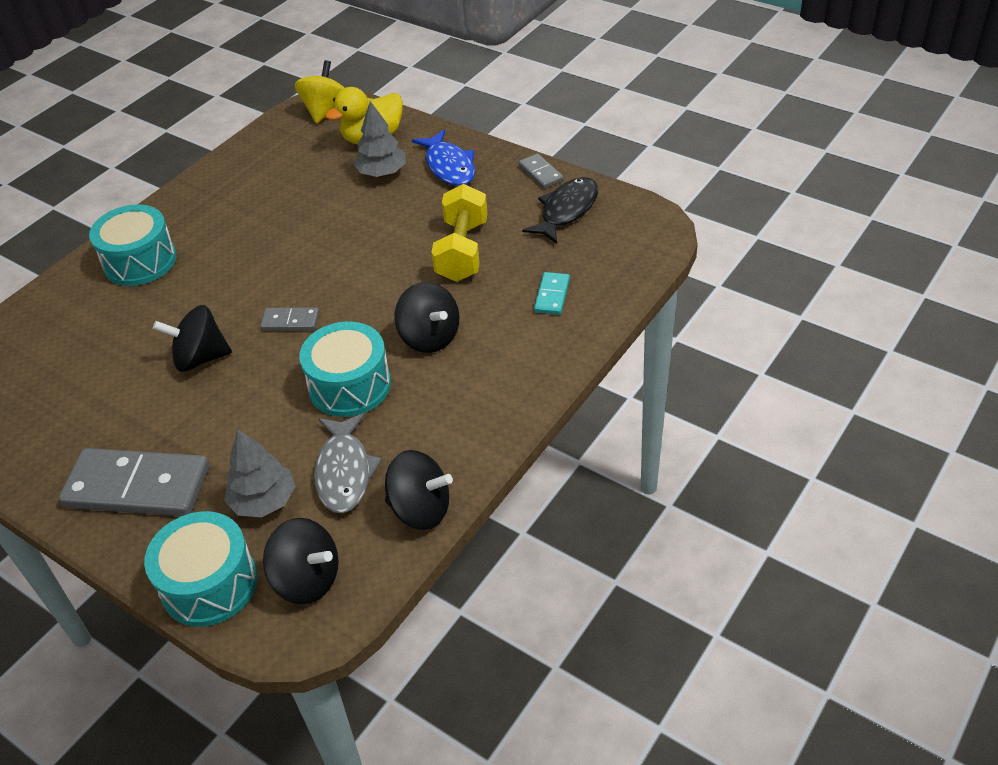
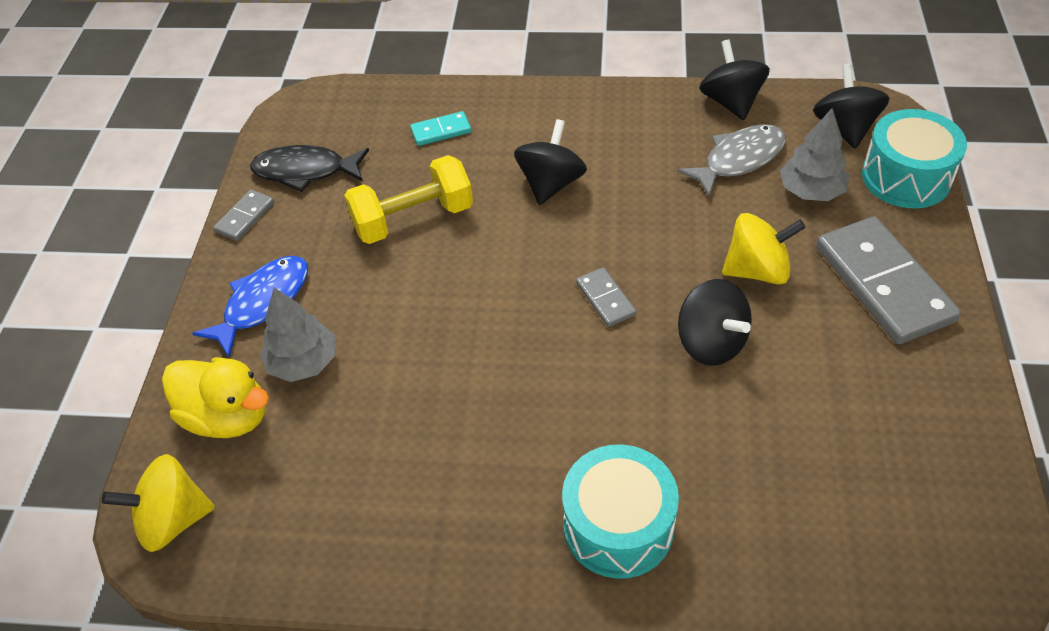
camera: 120 degrees left, 5 degrees up
turquoise drum [299,321,391,417] -> none
none -> yellow spinning top [722,213,806,285]

